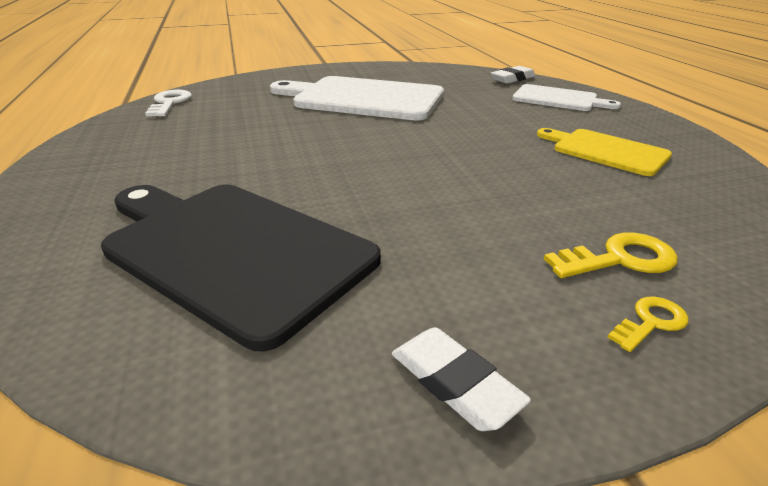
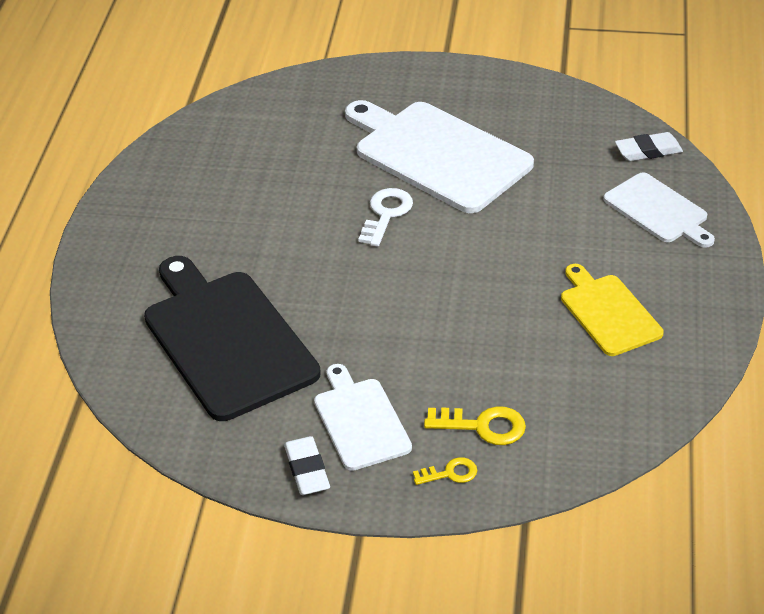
camera: 25 degrees right, 10 degrees up
white key [145,90,192,116] -> white key moved to [359,188,413,246]
none -> white cutting board [314,364,412,471]

